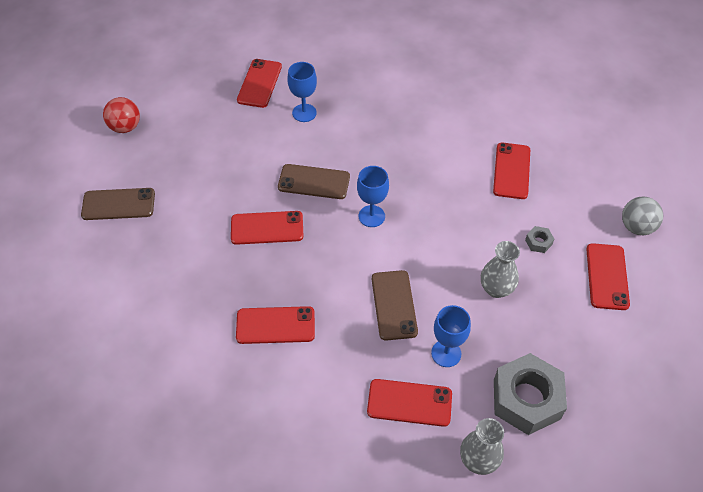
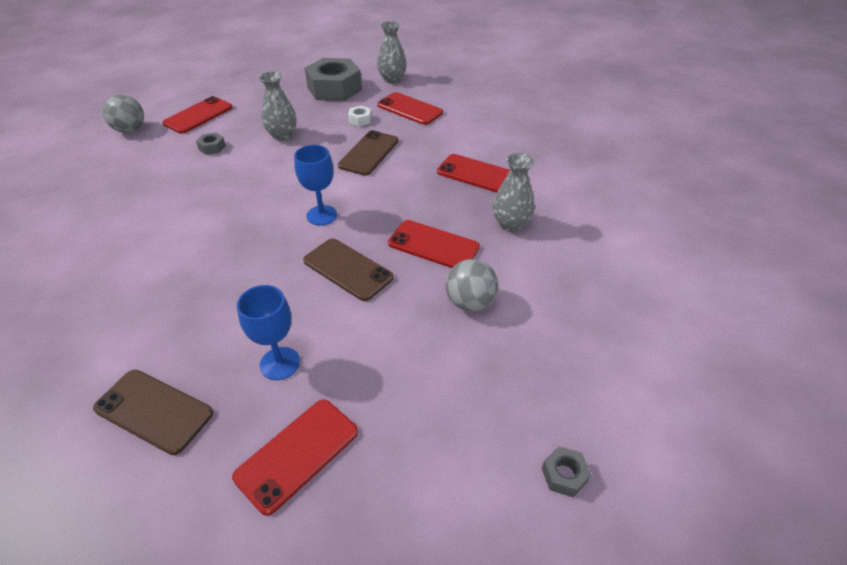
camera: 150 degrees left, 10 degrees down
brown phone [81,188,155,220] -> brown phone moved to [93,370,213,455]
red ball [103,97,140,133] -> grey nut [542,446,591,497]
blue goblet [431,305,471,367] -> white nut [348,106,372,126]
red phone [493,143,530,199] -> none
none -> grey ball [446,259,498,311]
none -> grey vase [493,153,535,232]

